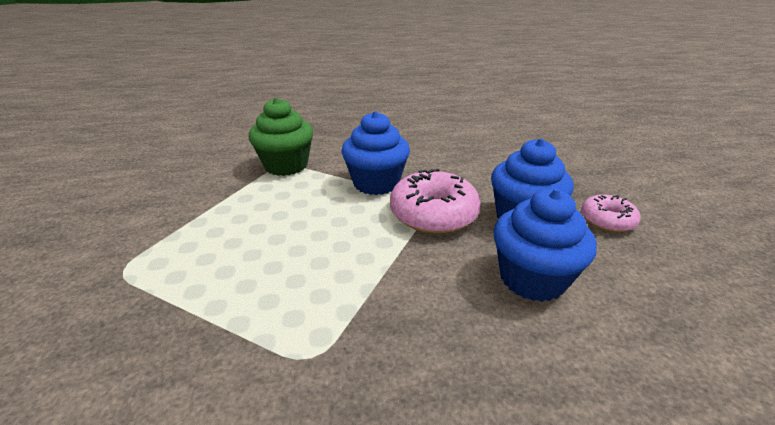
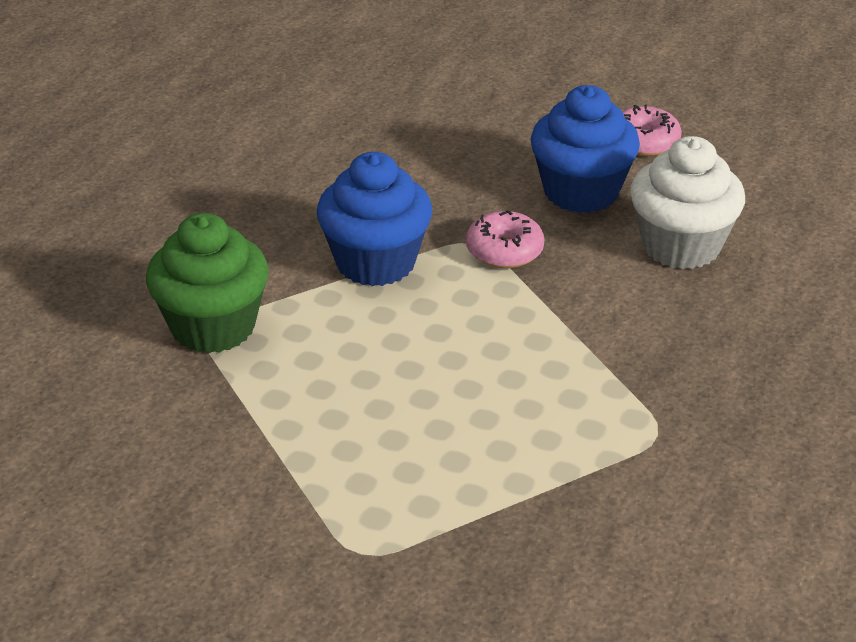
camera: 55 degrees left, 5 degrees up
pink donut [390,169,481,234] -> pink donut [466,210,544,268], size x0.58
blue cupcake [494,189,597,302] -> white cupcake [630,136,745,269]

